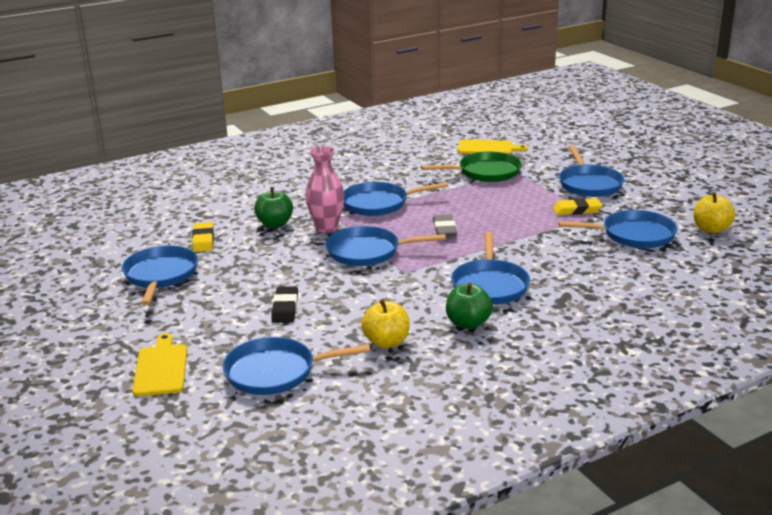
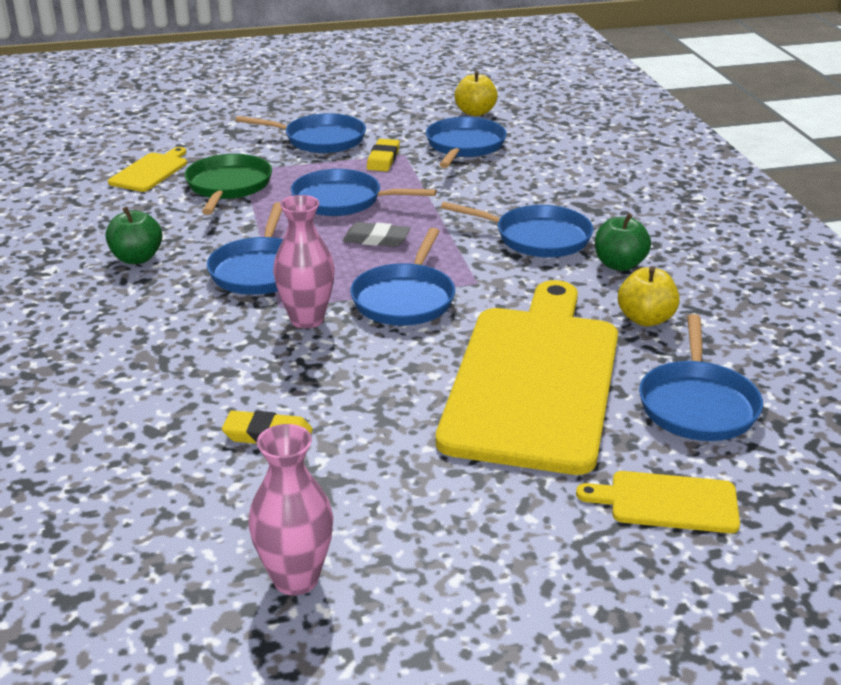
camera: 75 degrees left, 5 degrees up
blue pan [122,245,198,305] -> blue pan moved to [291,169,437,216]
green apple [254,187,293,228] -> green apple moved to [105,207,162,264]
black eraser [272,286,298,323] -> yellow cutting board [436,280,618,475]
none -> pink vase [248,424,333,595]

